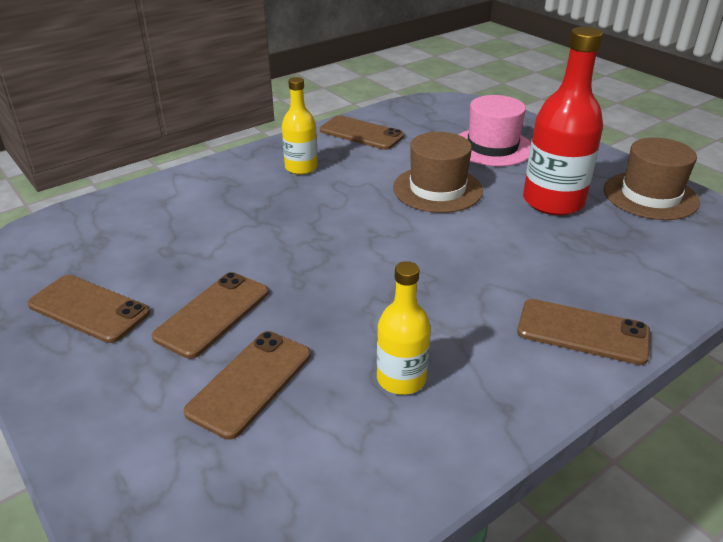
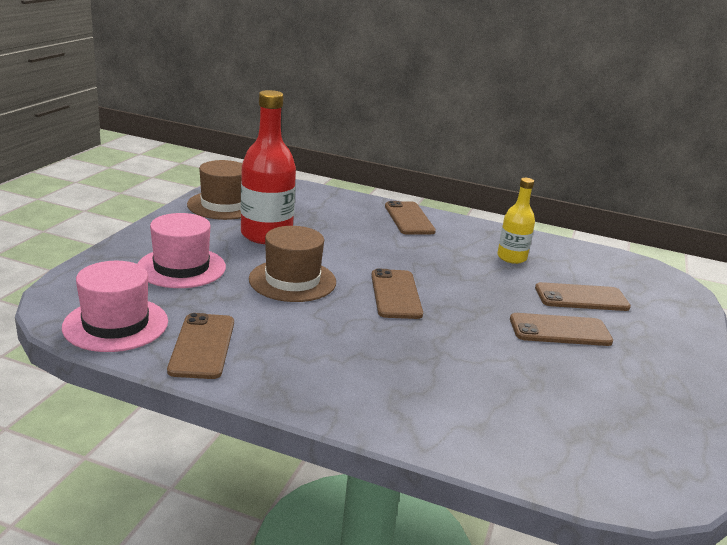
camera: 125 degrees left, 10 degrees down
brown phone [27,275,150,343] -> brown phone moved to [371,269,423,319]
yellow bottle [282,77,318,175] -> none
none -> pink hat [62,261,168,352]

